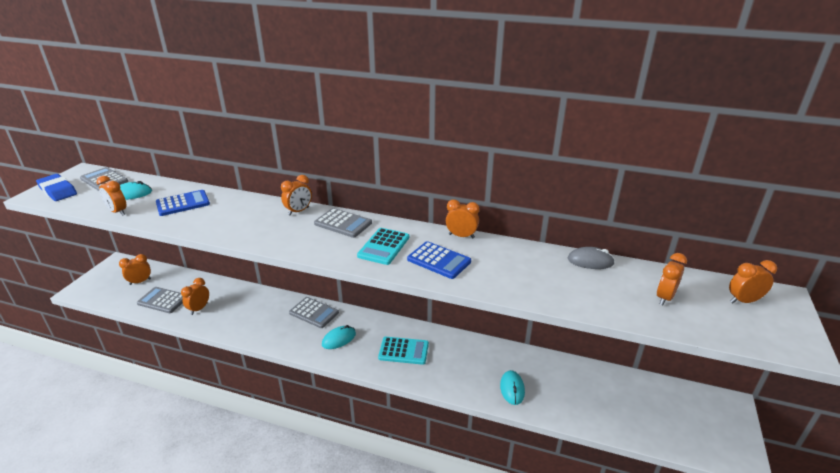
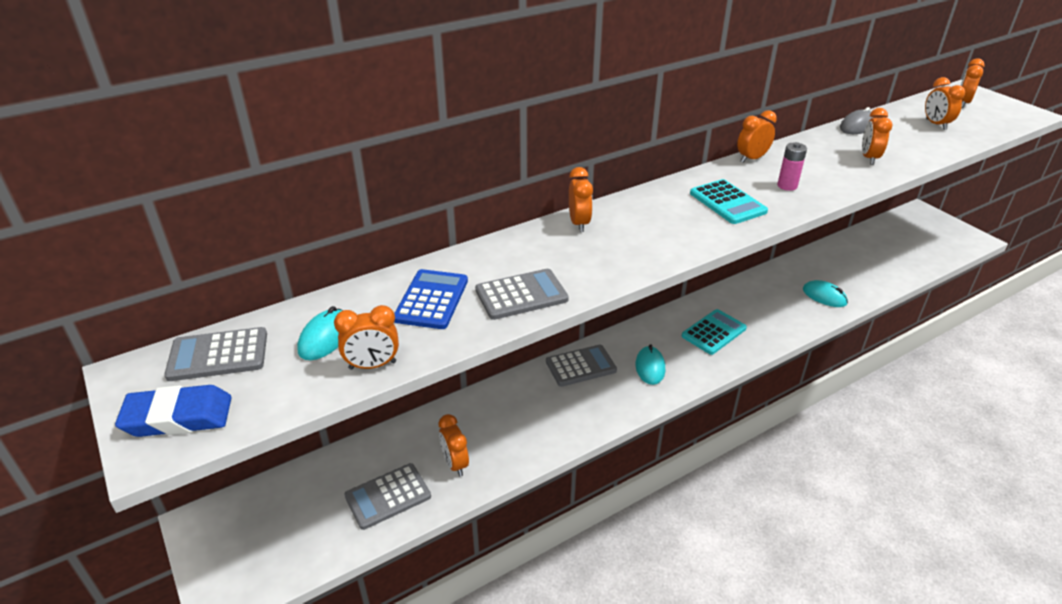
camera: 50 degrees left, 5 degrees up
orange clock [119,254,151,285] -> orange clock moved to [862,108,893,165]
grey calculator [314,208,372,238] -> grey calculator moved to [475,269,569,320]
blue calculator [407,241,471,279] -> pink battery [777,142,807,191]

